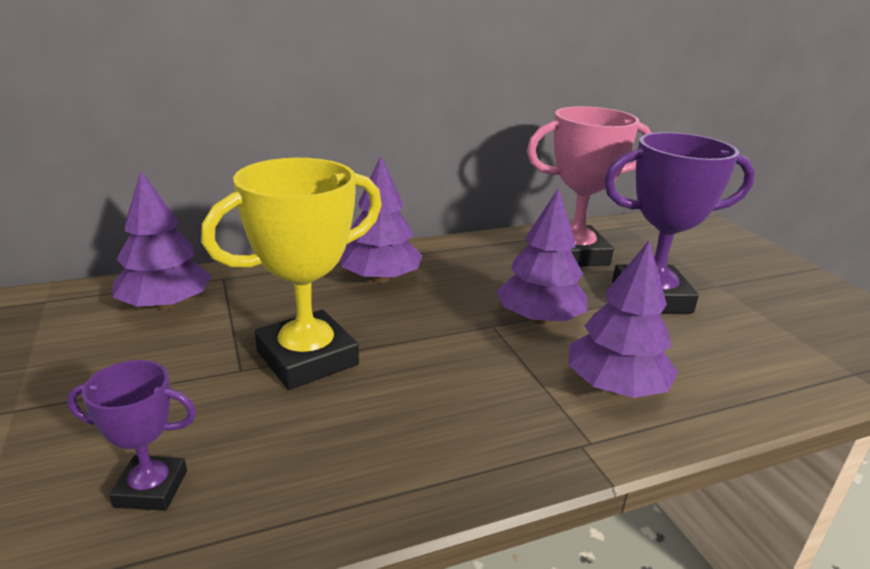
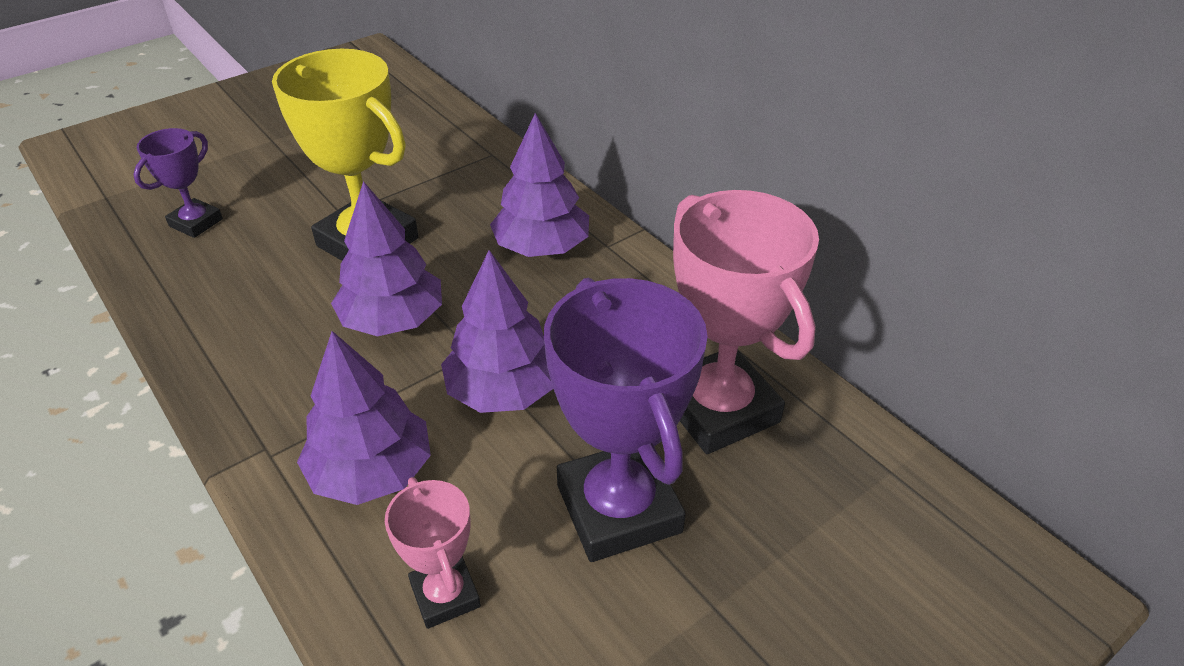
camera: 75 degrees right, 15 degrees up
purple trophy [67,360,196,511] -> purple trophy turned 45 degrees clockwise [133,128,223,238]
purple tree [113,171,212,310] -> purple tree moved to [331,181,442,336]
none -> pink trophy [385,477,481,629]

